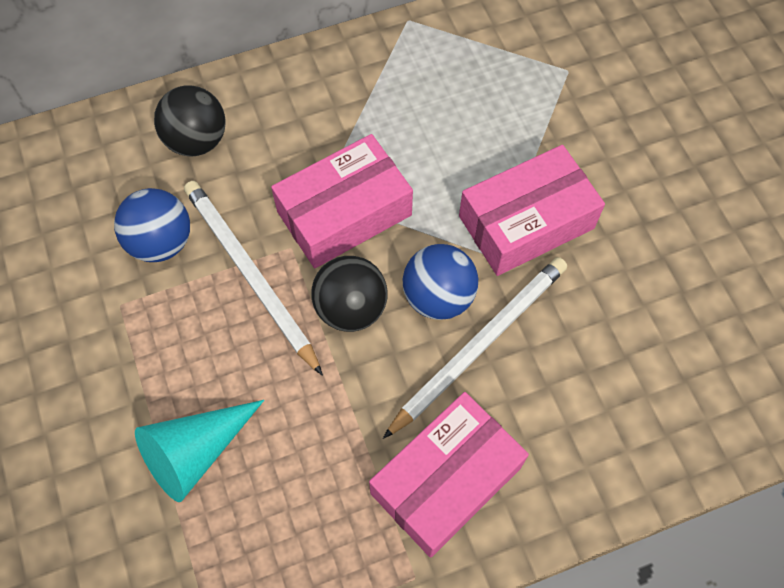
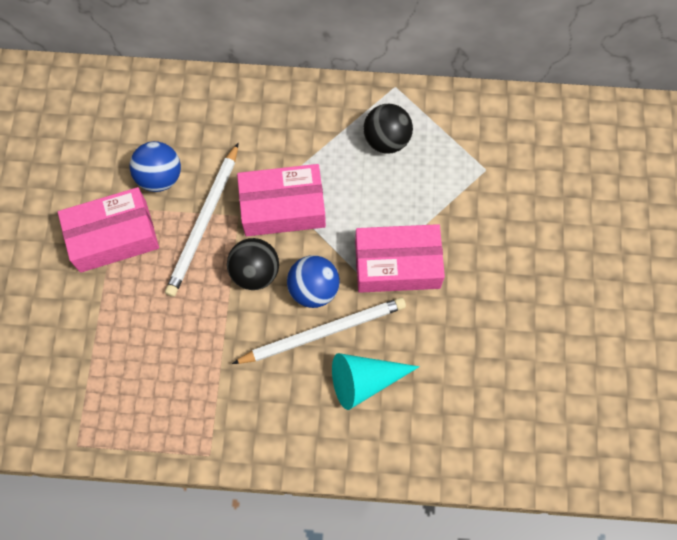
camera: 25 degrees right, 5 degrees up
turquoise cone [135,400,264,502] -> turquoise cone moved to [332,353,420,410]
black ball [154,85,226,156] -> black ball moved to [363,104,413,153]
white pencil [184,181,323,376] -> white pencil turned 150 degrees counterclockwise [165,143,238,297]
pink box [369,392,529,558] -> pink box moved to [58,187,159,273]

